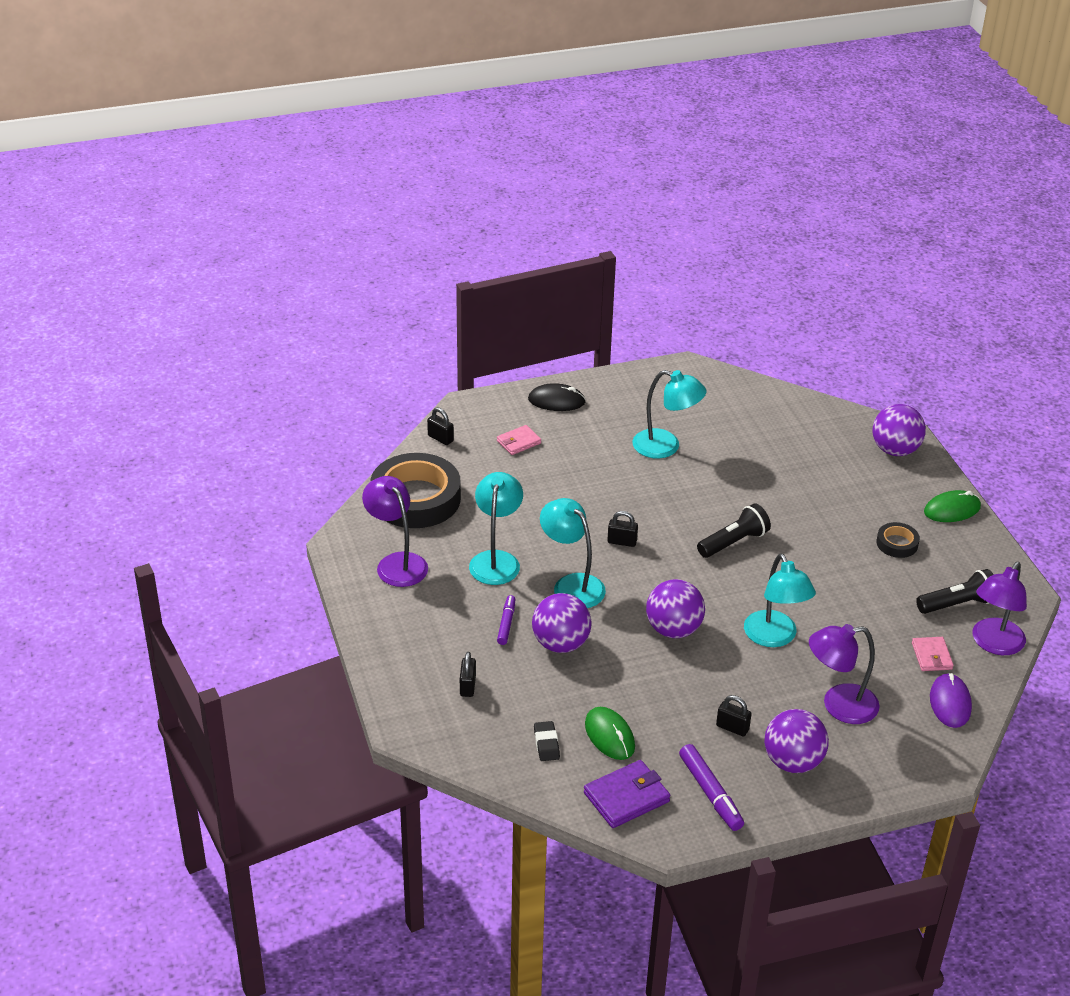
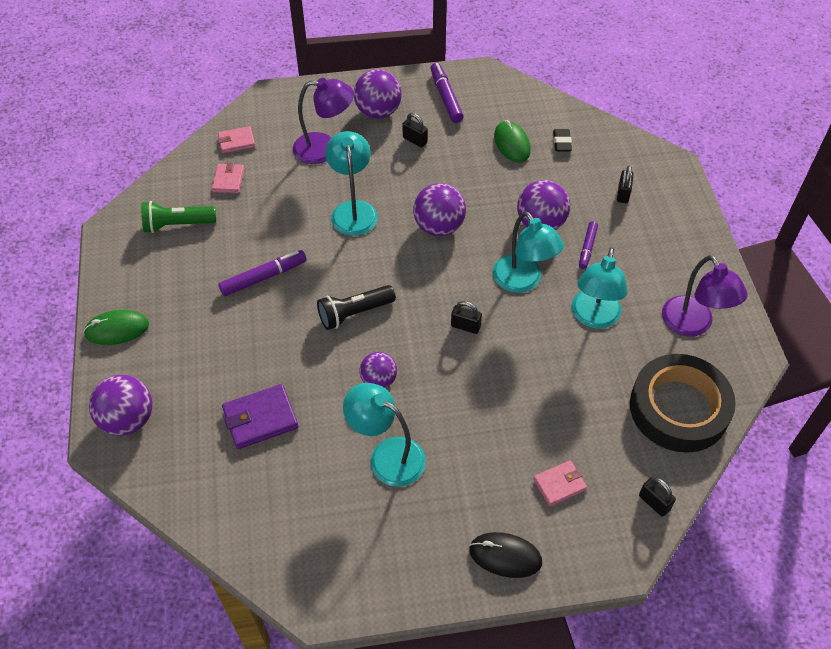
camera: 170 degrees left, 15 degrees up
purple wallet [584,760,670,828] -> purple wallet moved to [222,384,298,449]
black tape [876,522,920,558] -> none
black flashlight [916,569,994,614] -> green flashlight [141,201,216,233]
purple mouse [930,673,972,728] -> pink wallet [218,126,255,154]
purple lamp [973,562,1027,655] -> none
none -> purple marker [218,250,307,296]
none -> purple ball [359,352,397,388]

